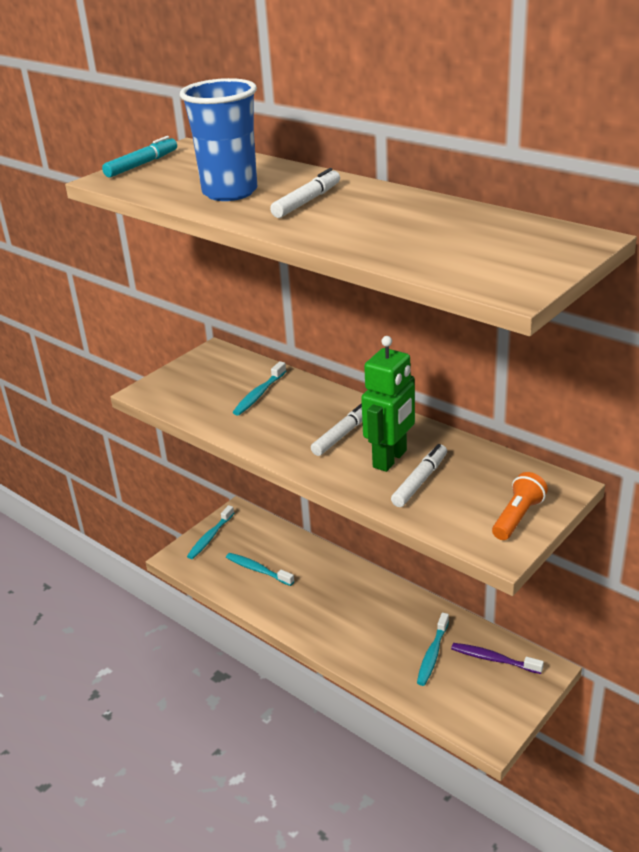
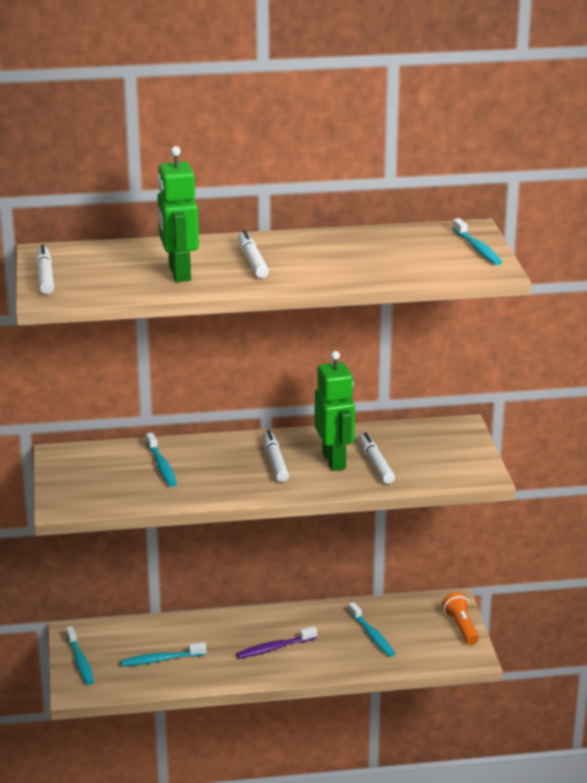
camera: 50 degrees left, 5 degrees down
turquoise marker [102,136,177,177] -> white marker [36,245,54,295]
blue cup [180,78,257,201] -> green robot [157,146,199,282]
purple toothbrush [451,643,544,674] -> purple toothbrush moved to [236,626,317,659]
orange flashlight [492,472,548,540] -> orange flashlight moved to [442,592,479,645]
none -> turquoise toothbrush [452,218,502,265]

